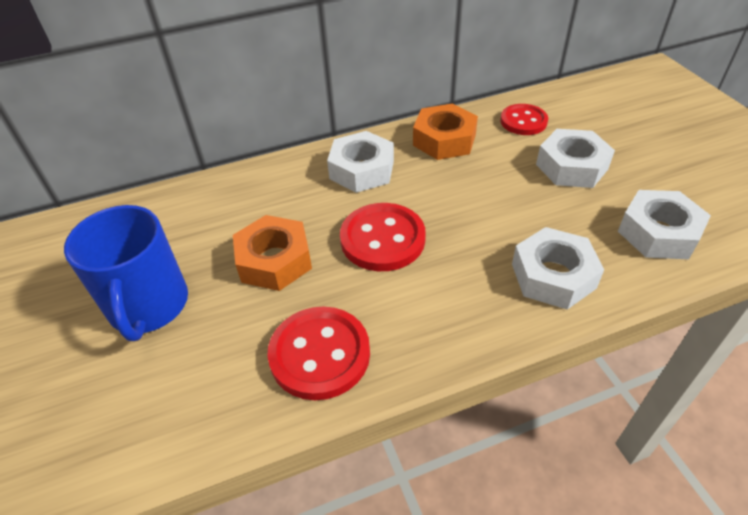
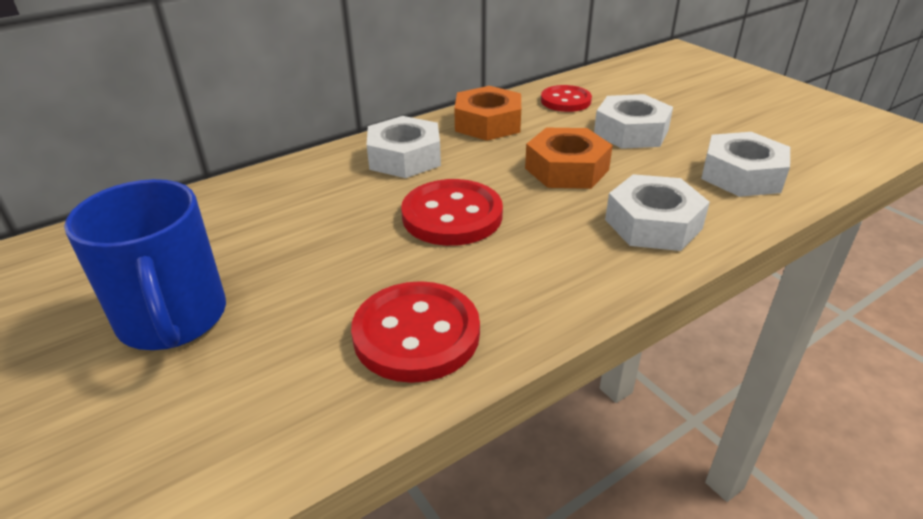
camera: 15 degrees left, 10 degrees down
orange nut [233,215,312,291] -> orange nut moved to [525,128,613,189]

